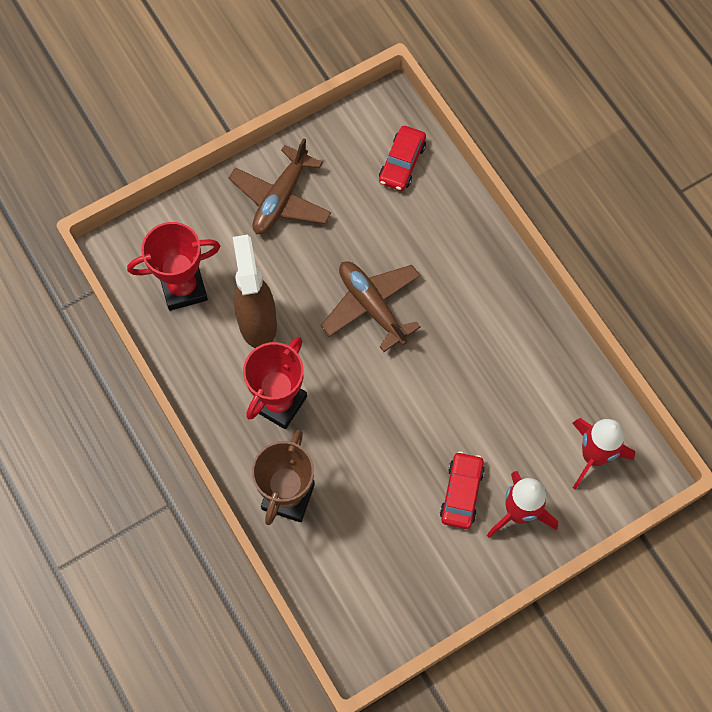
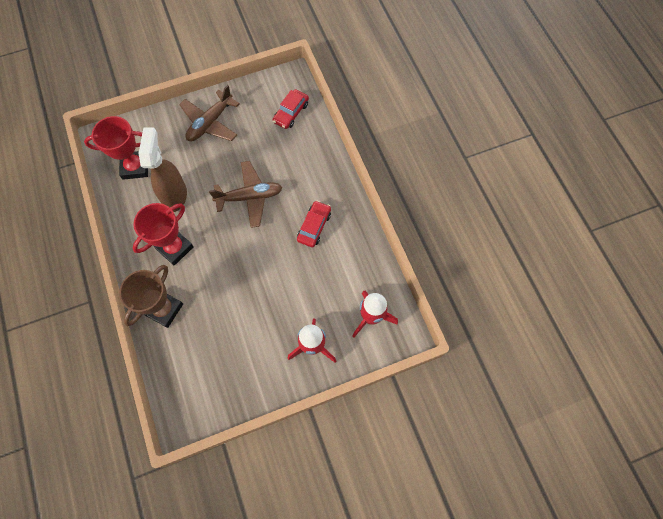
camera: 10 degrees right, 0 degrees up
brown plane [321,261,420,352] -> brown plane turned 105 degrees clockwise [209,161,283,228]
red car [440,451,485,529] -> red car moved to [297,201,331,247]

